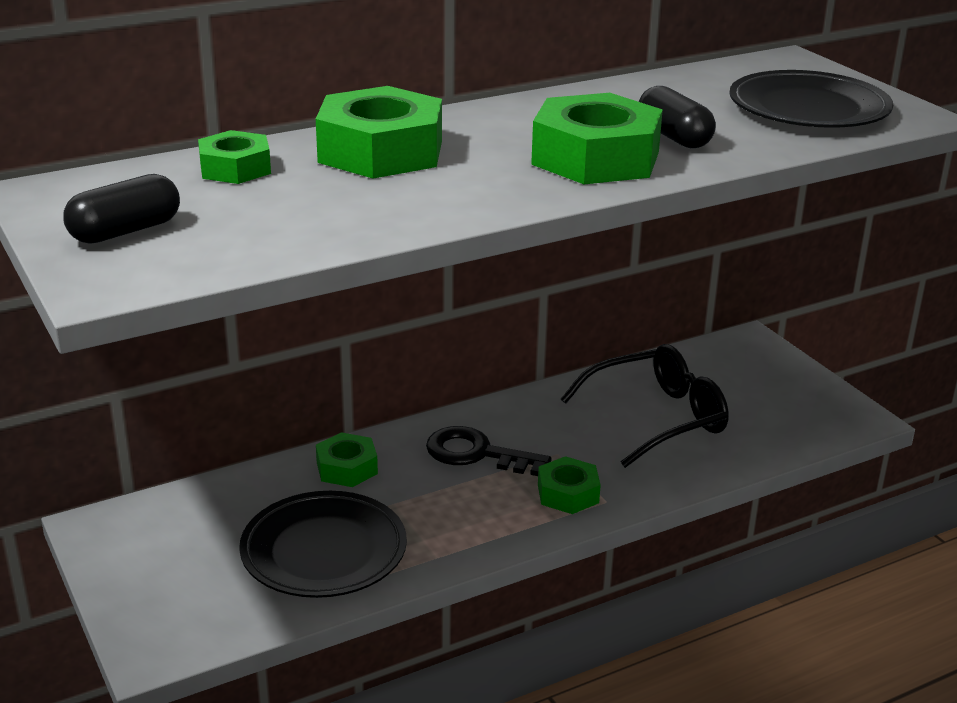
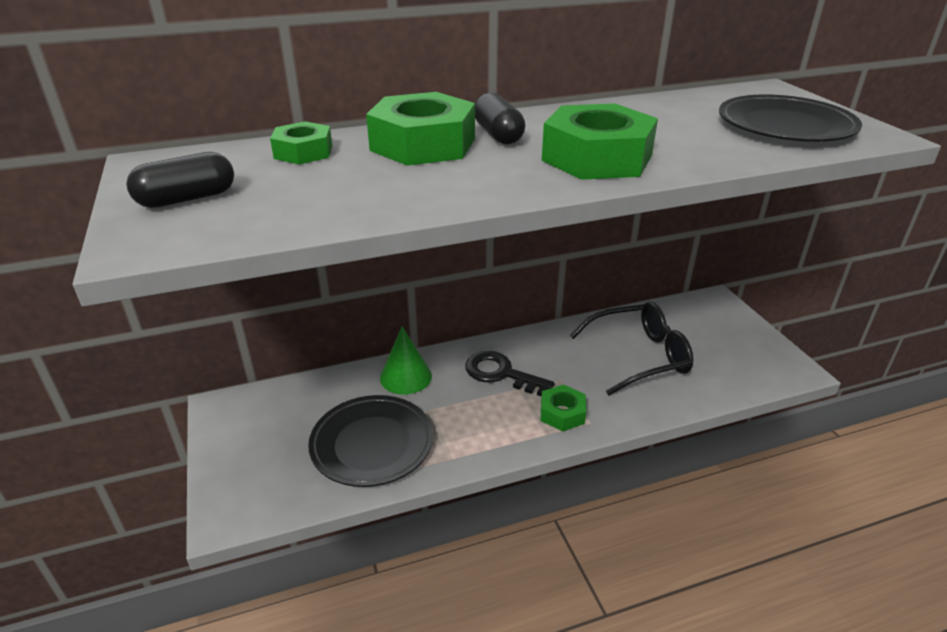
camera: 10 degrees right, 5 degrees up
green nut [316,432,378,487] -> green cone [380,326,432,394]
black capsule [639,86,716,148] -> black capsule moved to [475,93,525,145]

